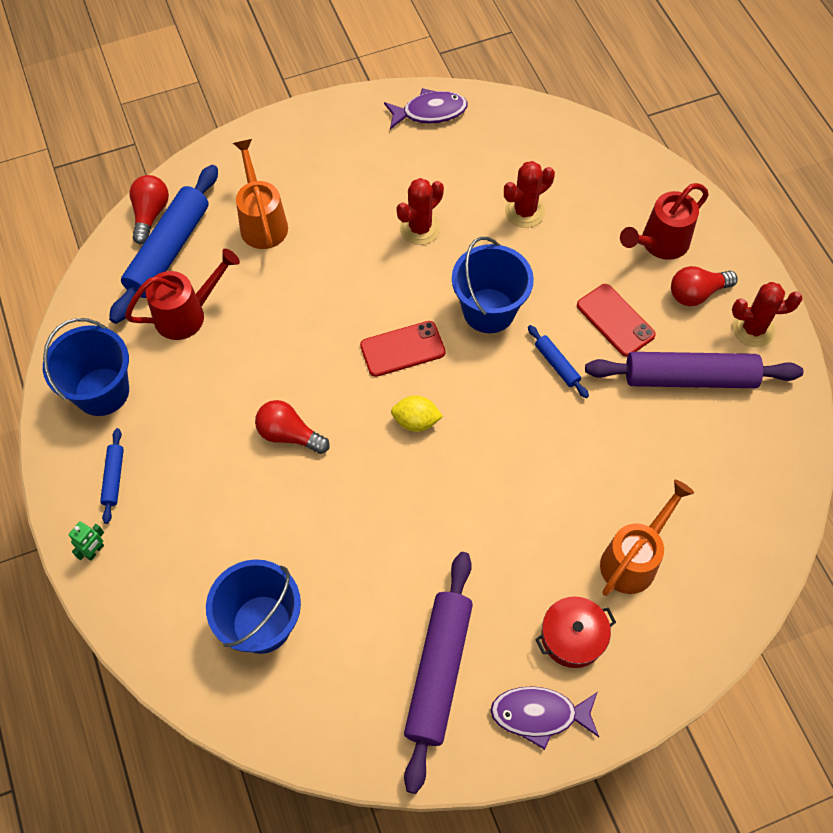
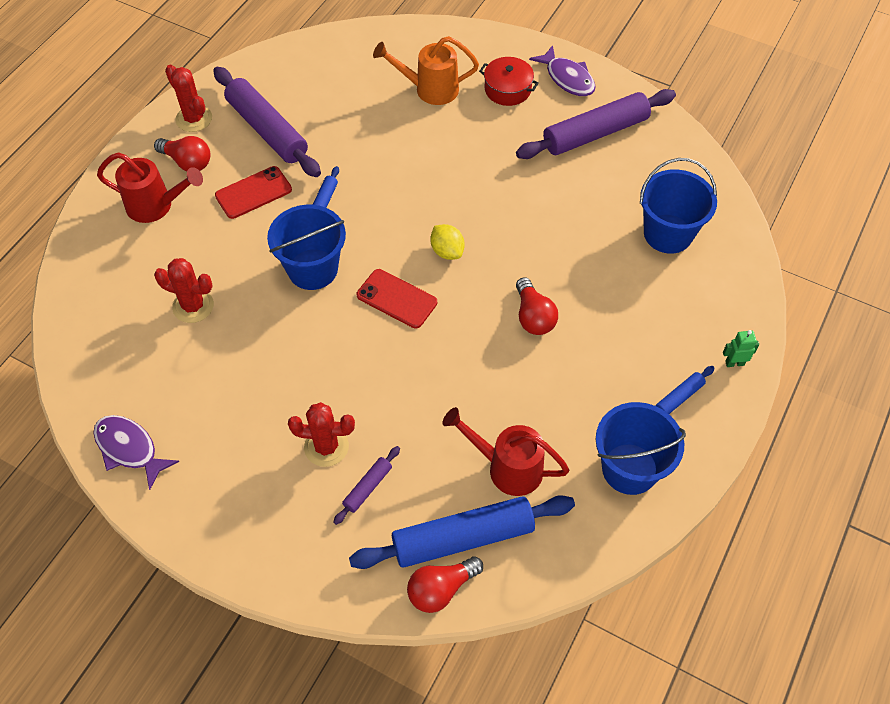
camera: 130 degrees left, 5 degrees down
orange watering can [233,139,288,249] -> purple rolling pin [333,446,400,525]
red cactus [397,178,444,245] -> red cactus moved to [288,402,355,467]
red phone [577,284,656,357] -> red phone turned 45 degrees clockwise [215,166,292,219]

